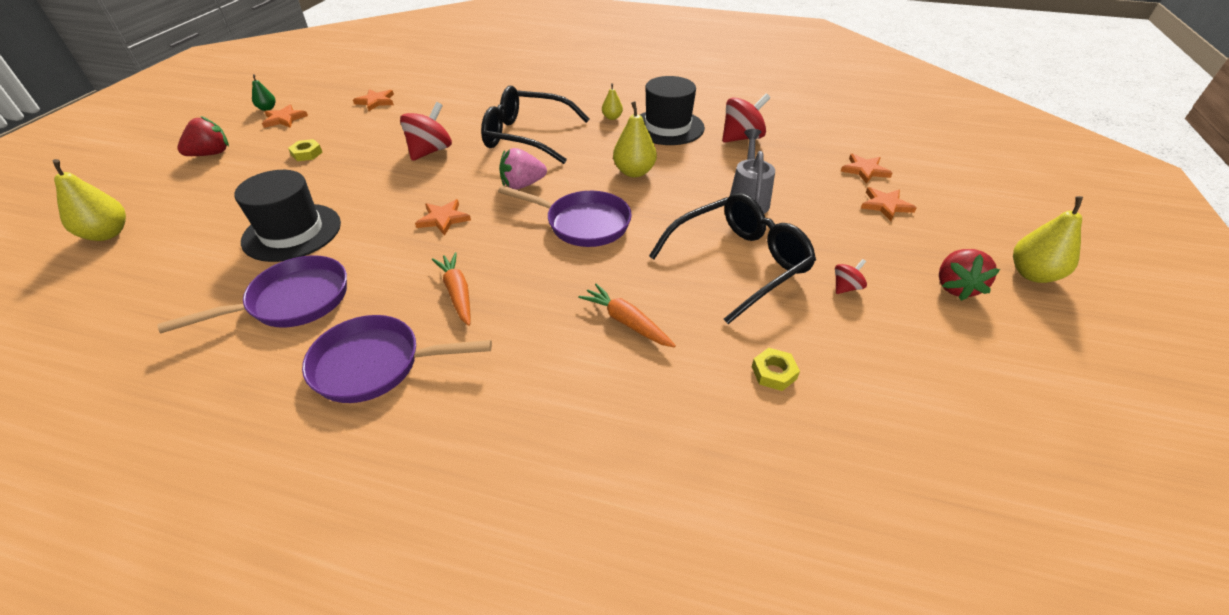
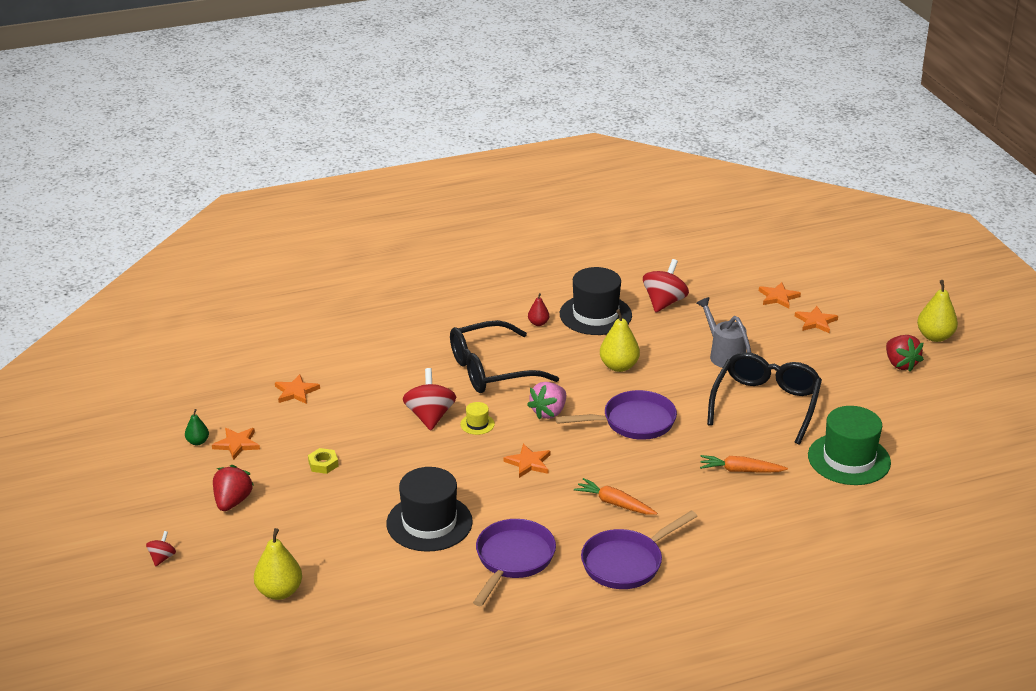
camera: 35 degrees left, 10 degrees down
yellow pear [602,83,623,120] -> red pear [528,293,549,326]
yellow nut [752,348,800,391] -> green hat [808,406,891,485]
red spinning top [835,259,867,294] -> red spinning top moved to [146,531,176,567]
none -> yellow hat [460,402,495,435]

